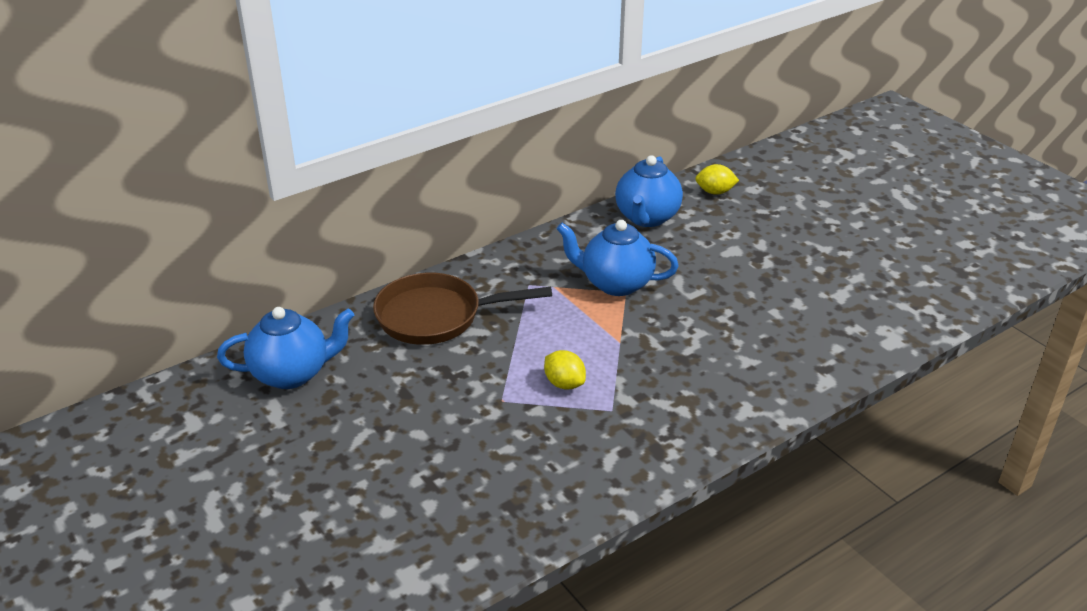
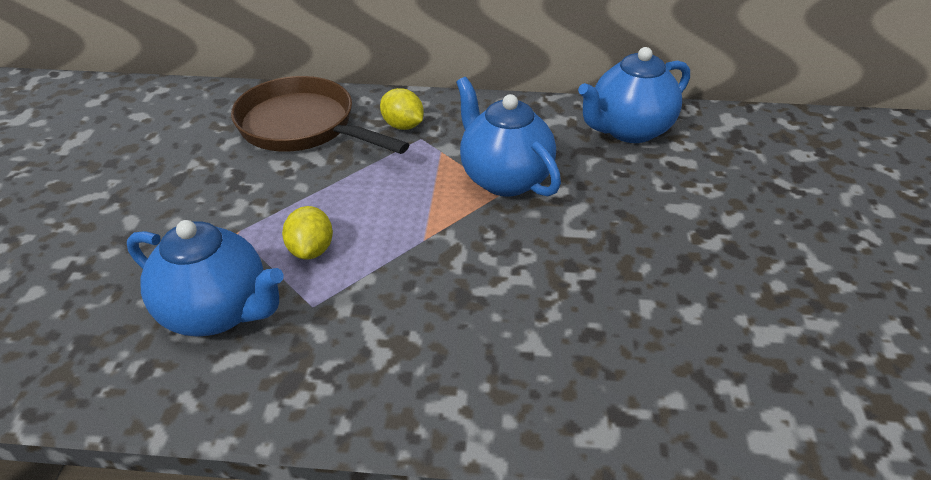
camera: 40 degrees right, 5 degrees up
blue teapot [217,307,354,389] -> blue teapot moved to [127,220,284,336]
yellow lemon [695,164,739,195] -> yellow lemon moved to [380,88,424,130]

